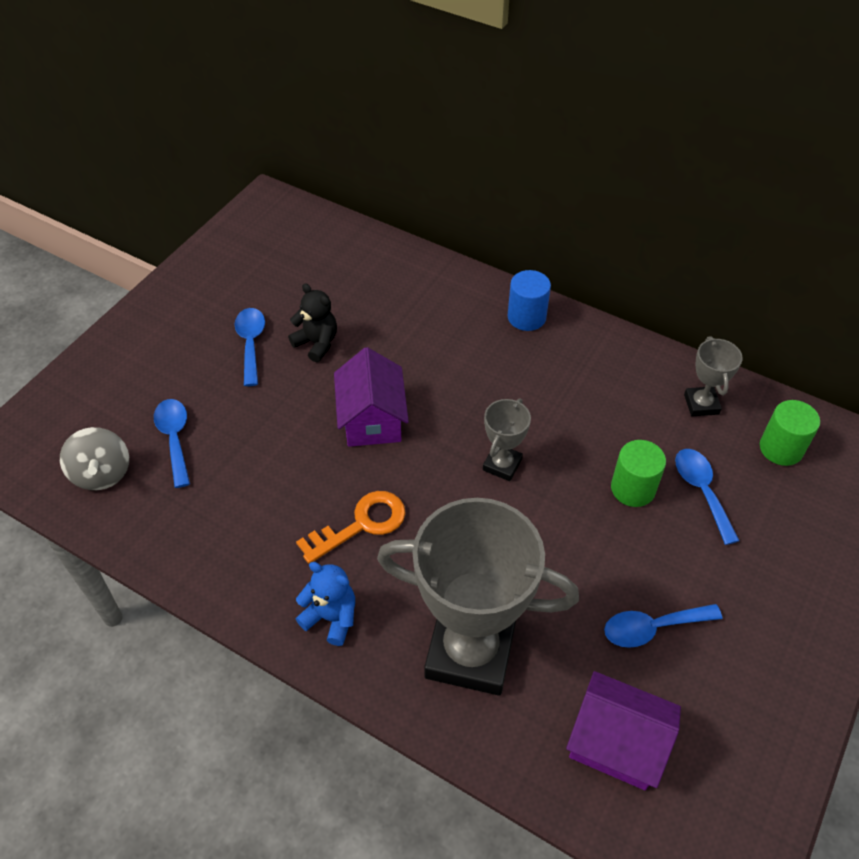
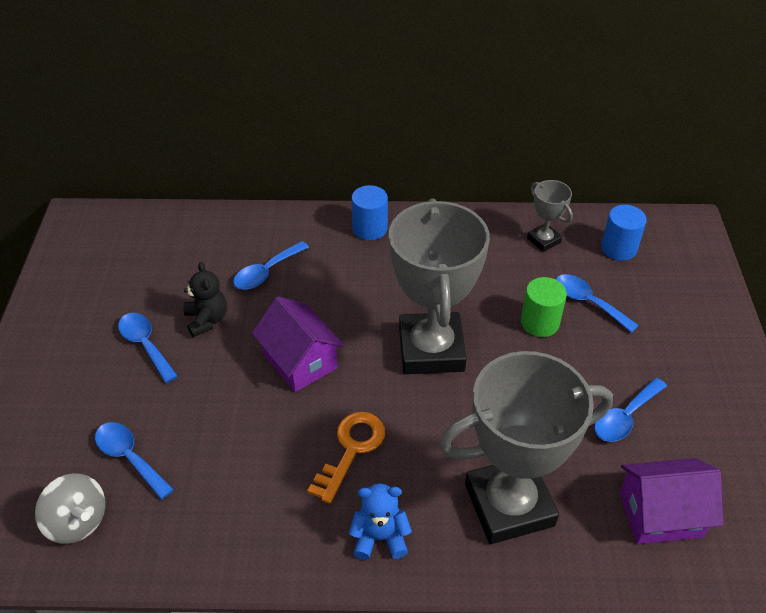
camera: 30 degrees left, 5 degrees down
black teddy bear [288,283,337,362] -> black teddy bear turned 60 degrees clockwise [183,262,227,337]
grey trophy [483,398,531,481] -> grey trophy [389,198,490,374], size x2.21
green cylinder [760,400,820,466] -> blue cylinder [601,205,647,261]
none -> blue spoon [233,241,309,290]

